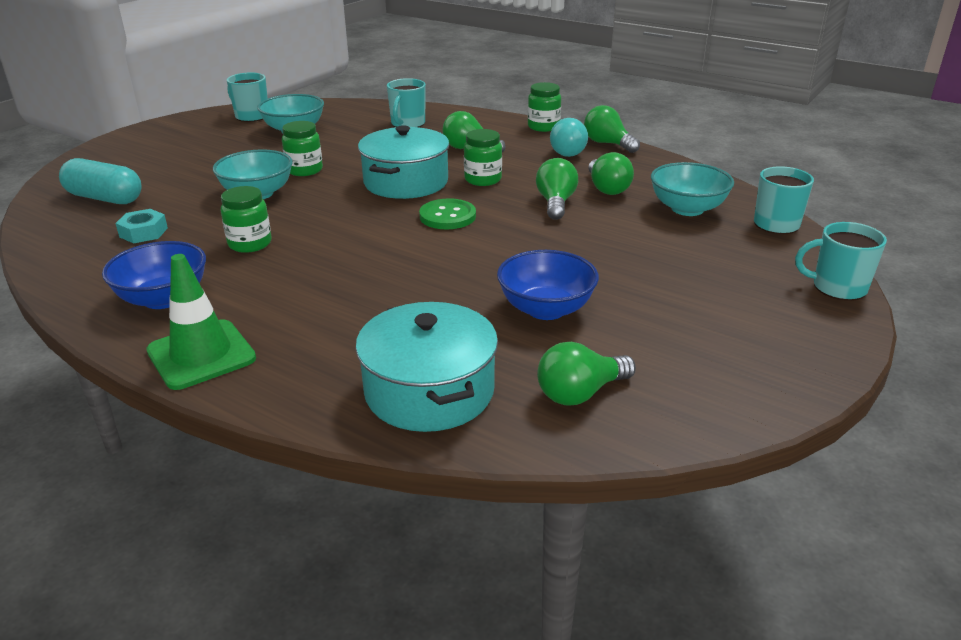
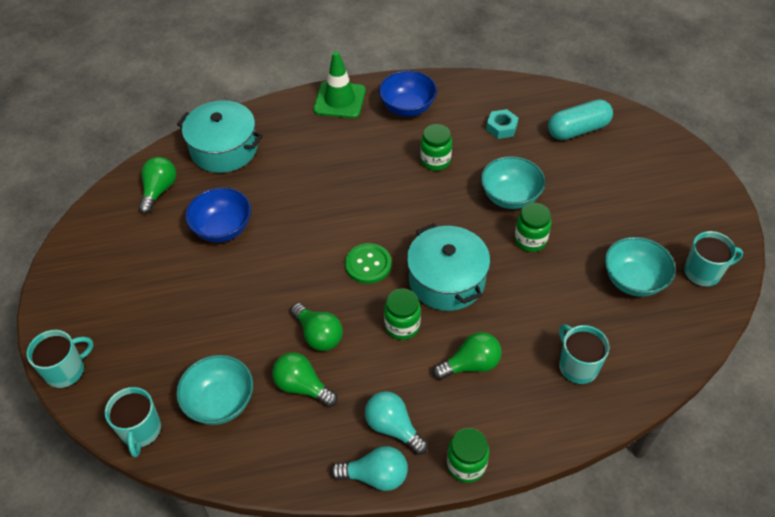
camera: 135 degrees right, 20 degrees up
green light bulb [584,105,640,153] -> turquoise light bulb [331,446,408,491]

